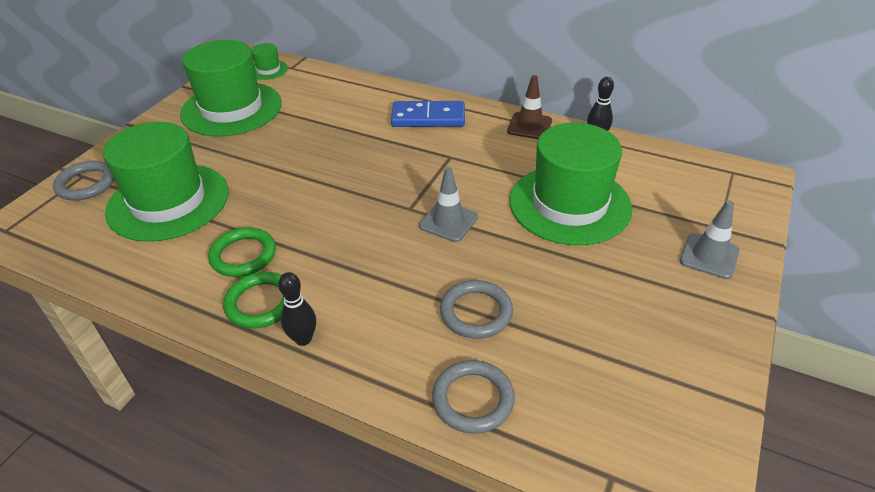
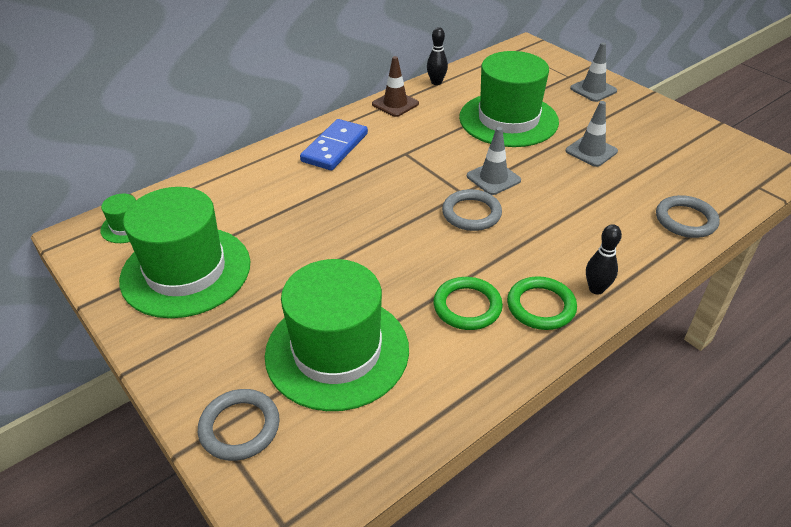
camera: 65 degrees left, 0 degrees up
grey ring [440,280,513,339] -> grey ring moved to [442,189,502,231]
none -> grey traffic cone [566,101,618,167]

